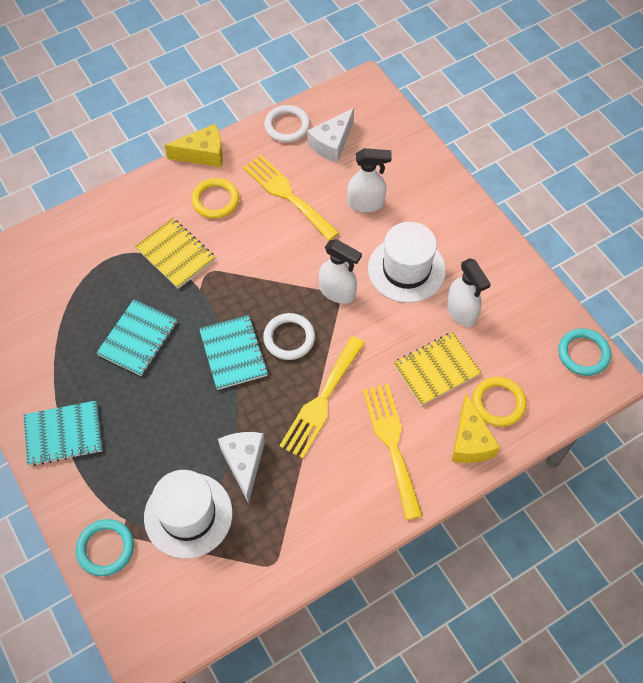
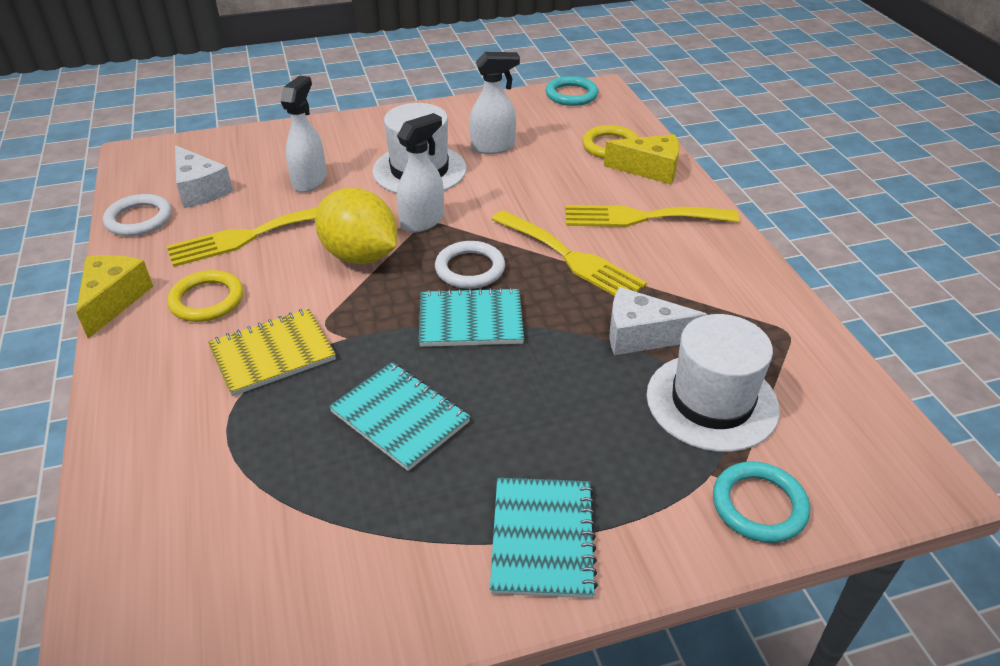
camera: 75 degrees left, 20 degrees down
yellow notebook [394,332,482,406] -> none
none -> yellow lemon [315,188,397,264]

